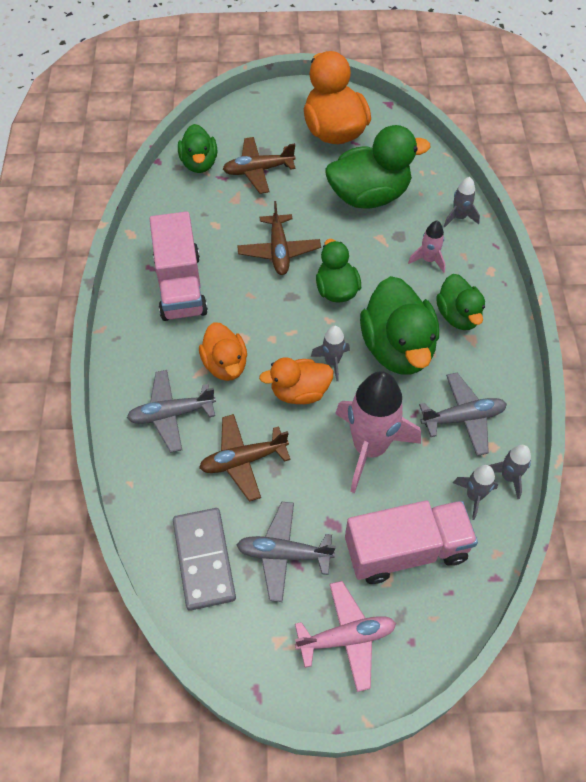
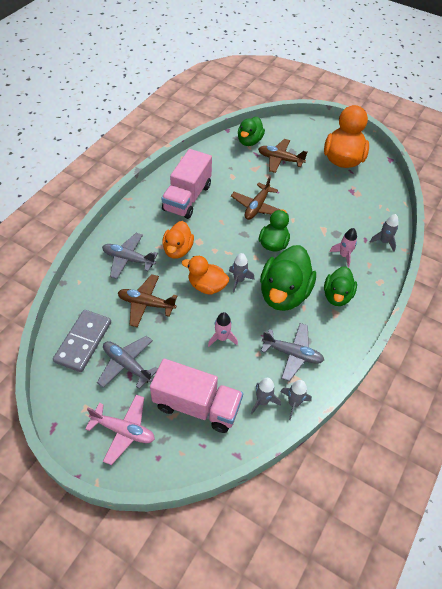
camera: 30 degrees right, 5 degrees down
green duck [325,125,430,209] -> none
pink rocket [335,371,421,493] -> pink rocket [208,312,238,347], size x0.47

